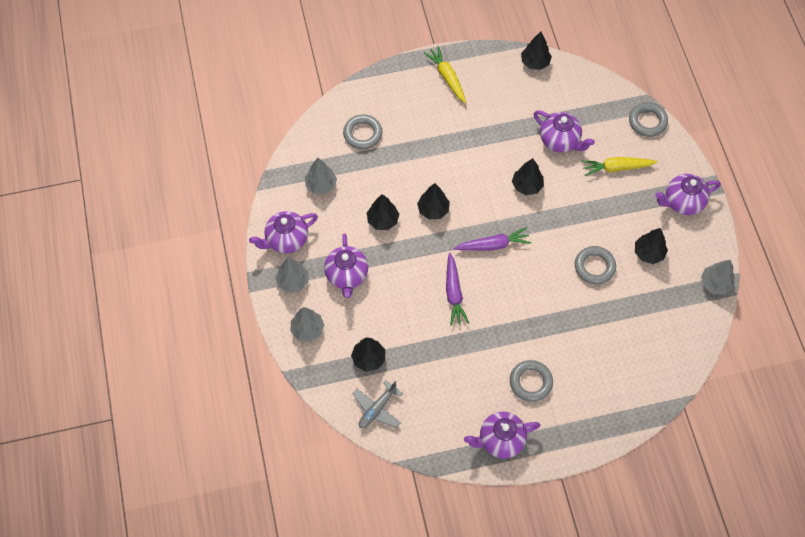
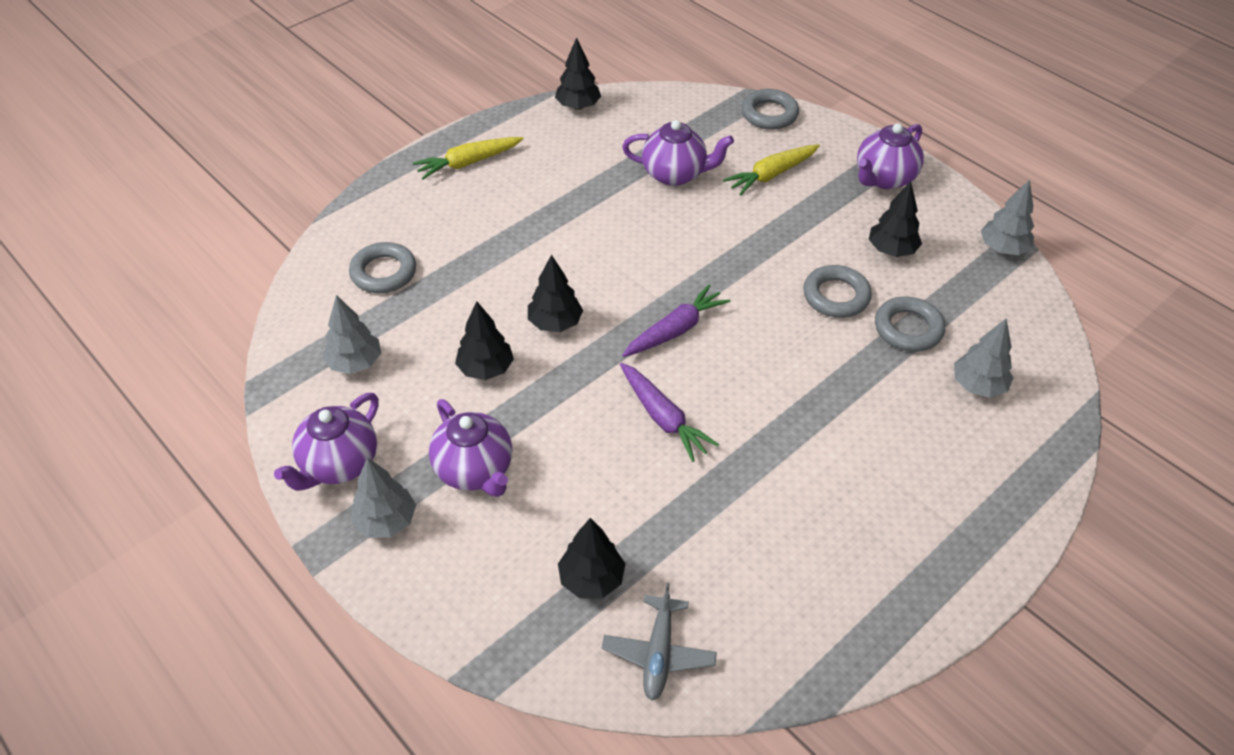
camera: 30 degrees left, 15 degrees down
grey tree [291,307,325,342] -> grey tree moved to [954,319,1013,398]
yellow carrot [424,46,466,103] -> yellow carrot turned 60 degrees counterclockwise [413,137,523,179]
purple teapot [464,412,540,459] -> none
grey ring [510,360,553,402] -> grey ring moved to [875,297,945,352]
black tree [512,158,544,195] -> none

